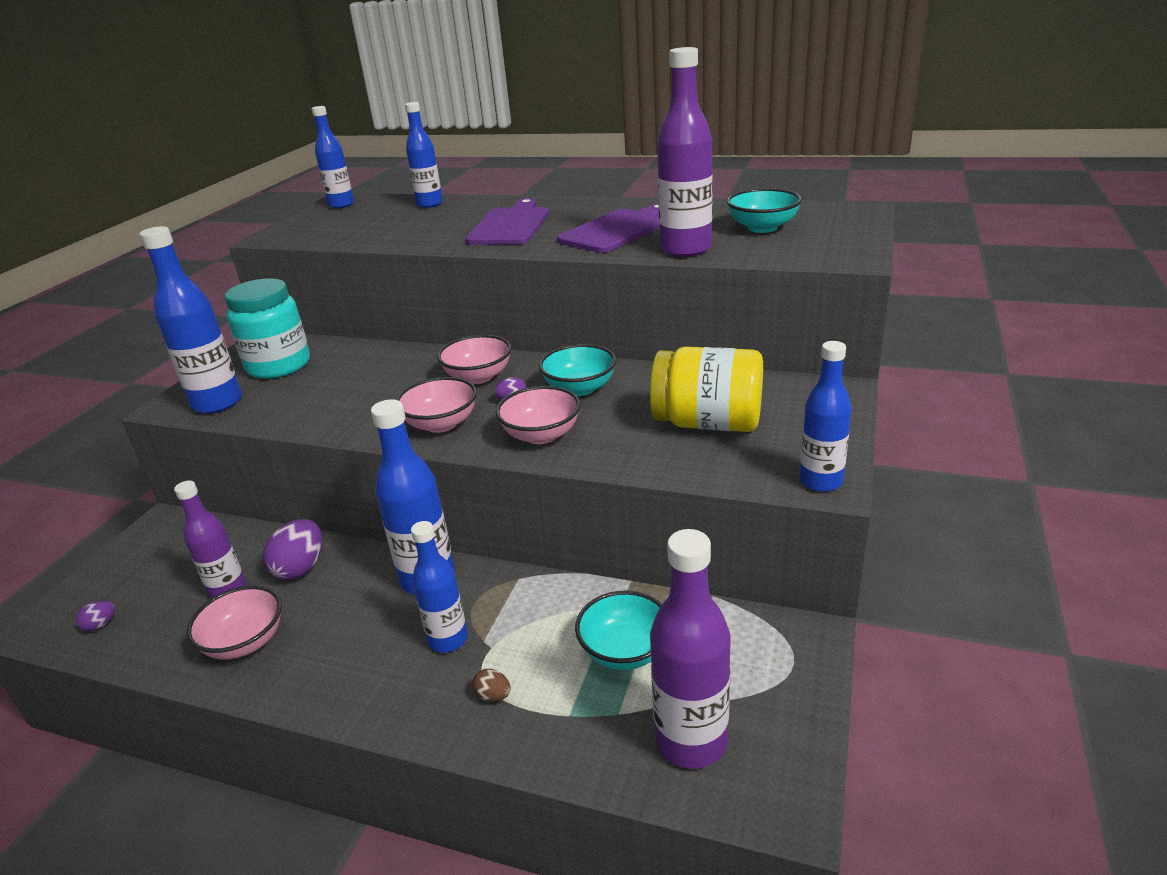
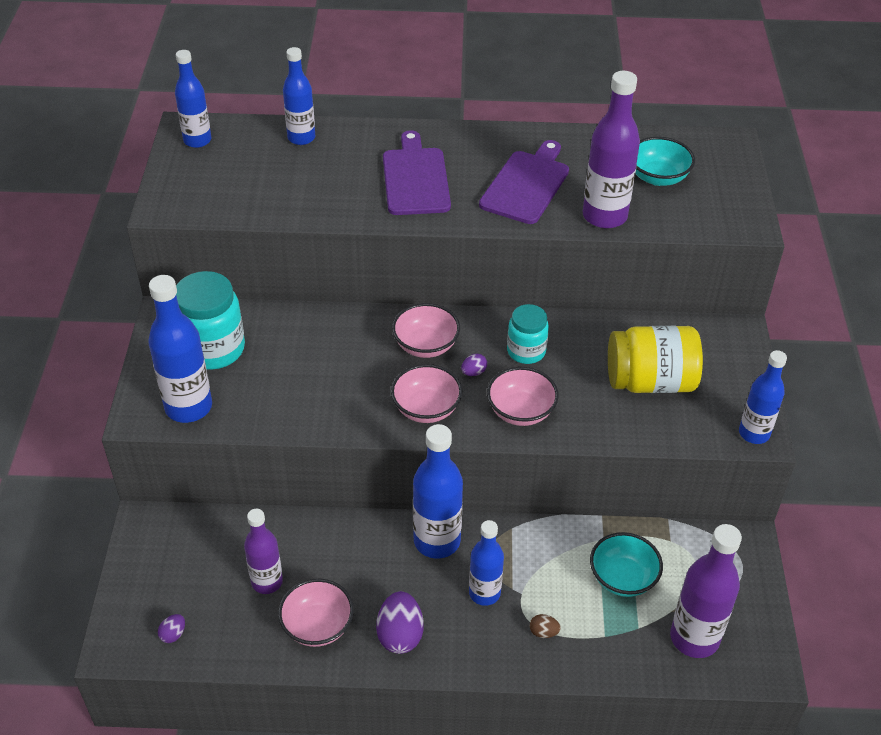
camera: 20 degrees left, 15 degrees up
purple egg [263,519,322,580] -> purple egg moved to [376,591,424,654]
turquoise bowl [539,344,617,396] -> turquoise jar [507,304,549,364]

